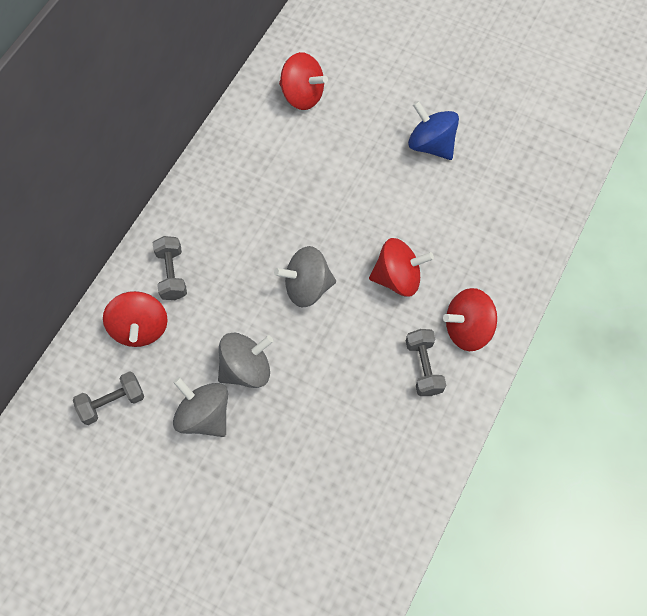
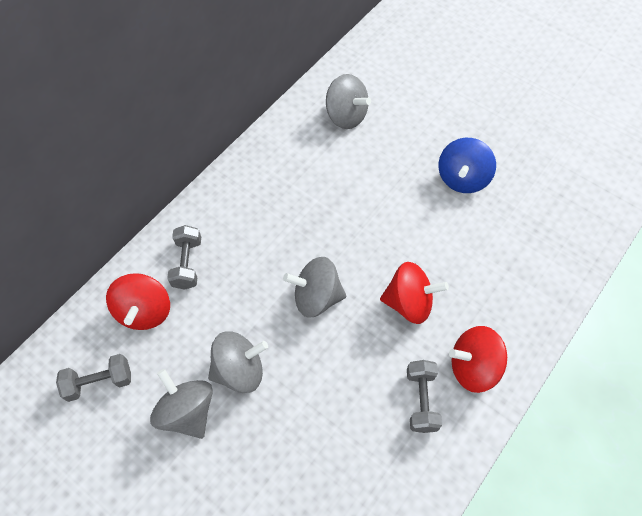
camera: 10 degrees right, 5 degrees down
red spinning top [279,52,328,110] -> grey spinning top [326,74,371,129]
blue spinning top [408,101,459,160] -> blue spinning top turned 120 degrees counterclockwise [439,138,496,193]

